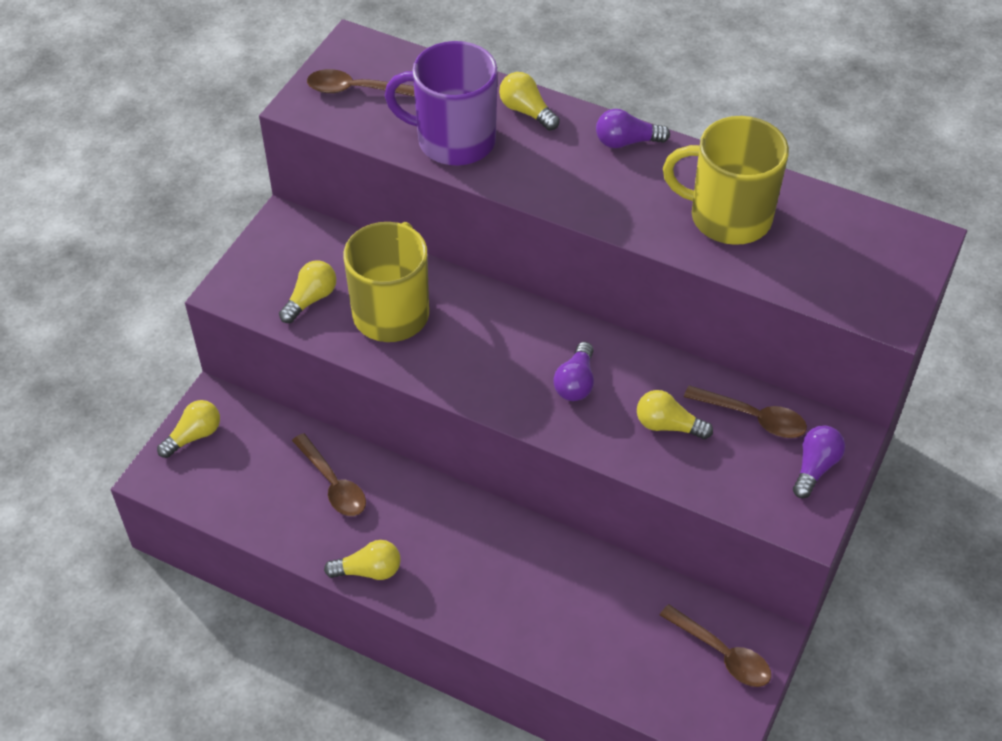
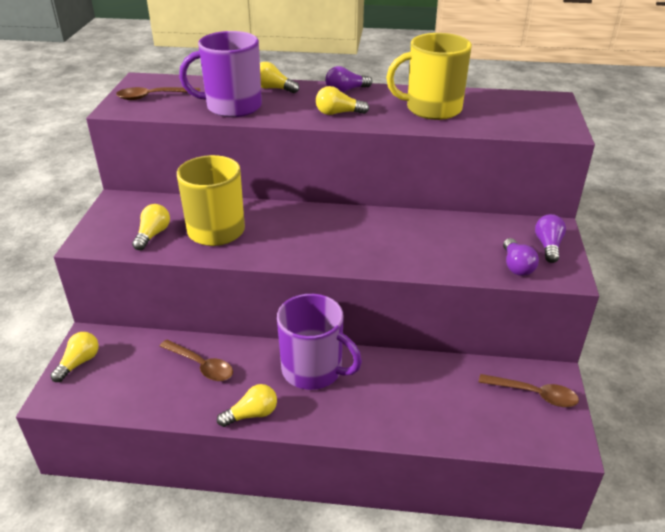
camera: 20 degrees left, 15 degrees down
purple light bulb [553,342,594,401] -> purple light bulb moved to [503,238,539,276]
yellow light bulb [637,390,713,439] -> yellow light bulb moved to [316,86,369,115]
brown spoon [684,385,807,438] -> none
none -> purple mug [277,294,362,390]

